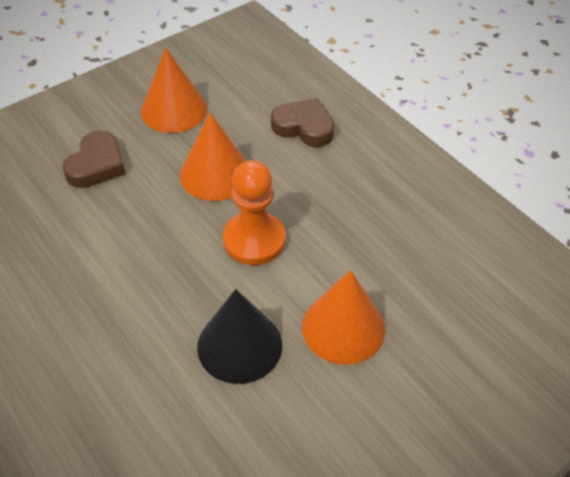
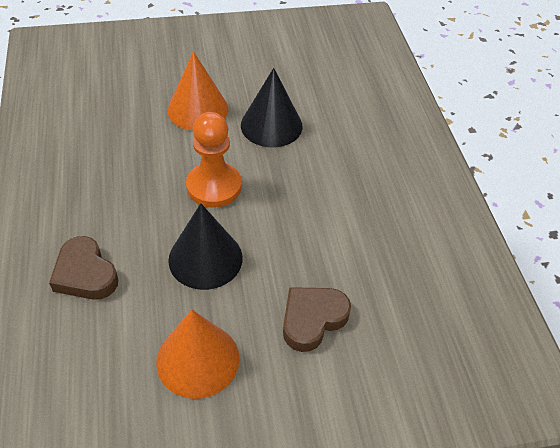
camera: 155 degrees left, 0 degrees up
orange cone [180,113,246,201] -> black cone [168,203,243,290]

